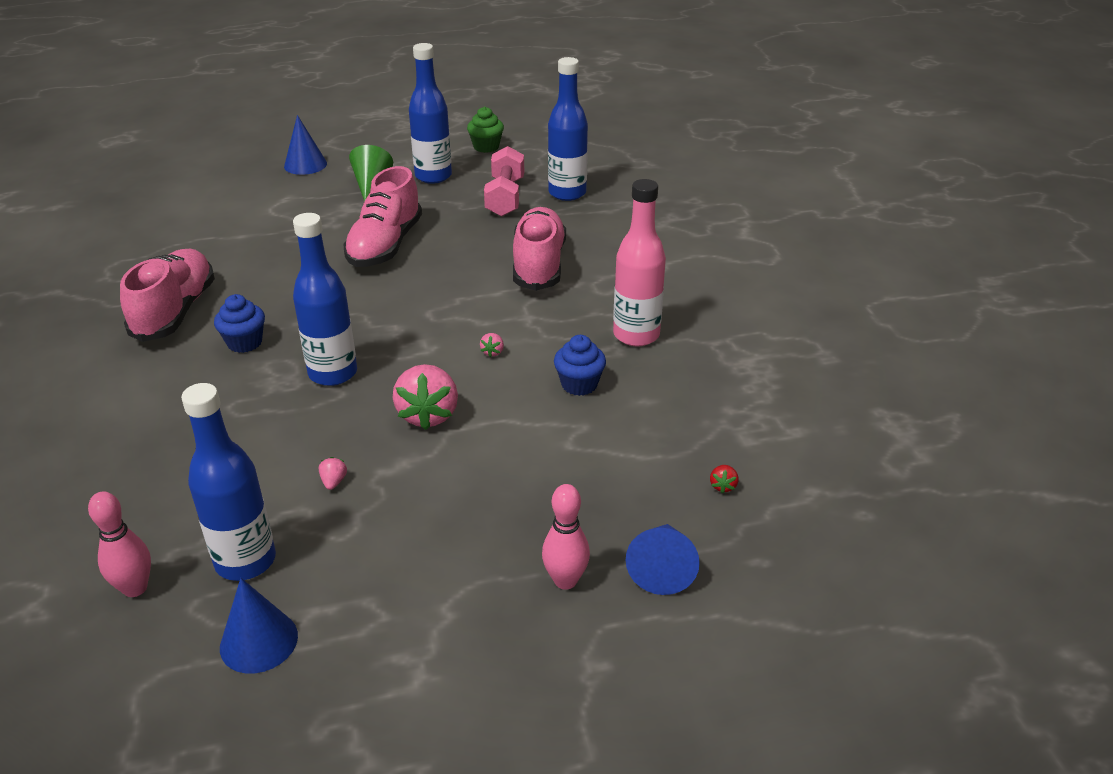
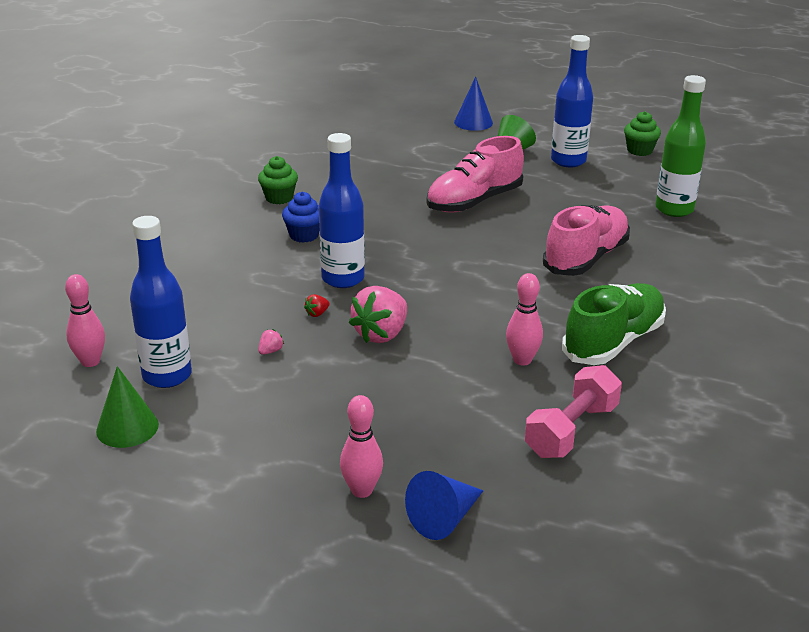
camera: 35 degrees right, 5 degrees down
pink shoe [120,249,215,342] -> green cupcake [258,156,298,204]
blue cone [220,578,298,674] -> green cone [96,366,159,448]
pink strawberry [480,333,504,357] -> none
pink dumbbell [484,146,524,217] -> pink dumbbell moved to [525,365,622,458]
blue bottle [548,57,588,201] -> green bottle [655,75,706,217]
blue cupcake [554,335,606,396] -> pink bowling pin [506,273,543,366]
pink bottle [613,179,666,346] -> green shoe [562,283,666,365]
red strawberry [710,465,739,493] -> red strawberry moved to [304,294,330,317]

